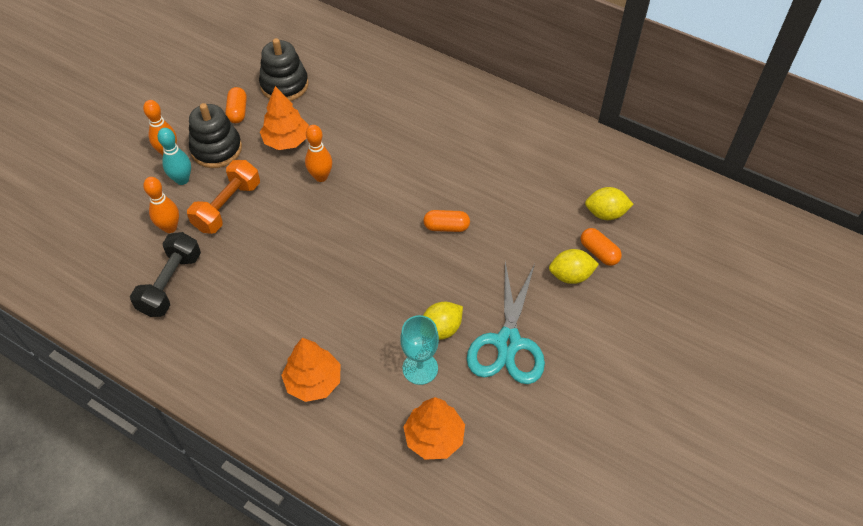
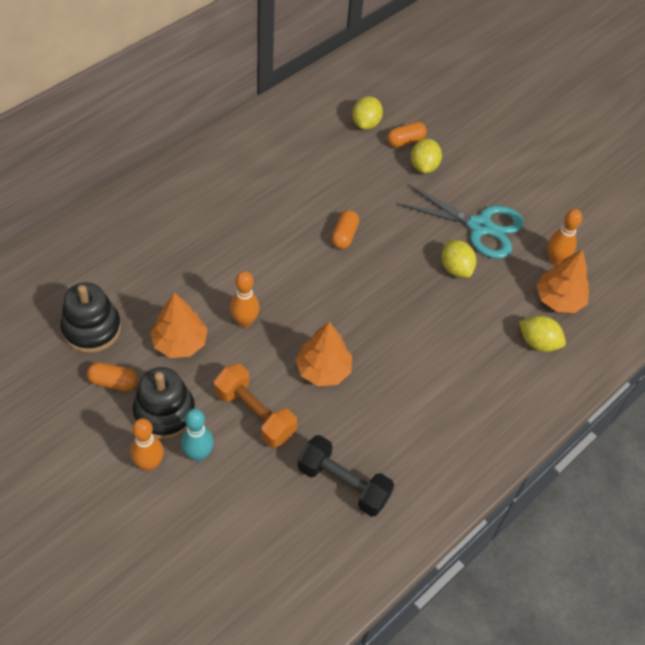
camera: 80 degrees left, 0 degrees up
orange bowling pin [143,177,179,233] -> orange bowling pin moved to [547,209,582,265]
orange tree [281,338,341,402] -> orange tree moved to [296,322,352,386]
turquoise goblet [400,315,439,385] -> none
none -> yellow lemon [519,316,566,352]

